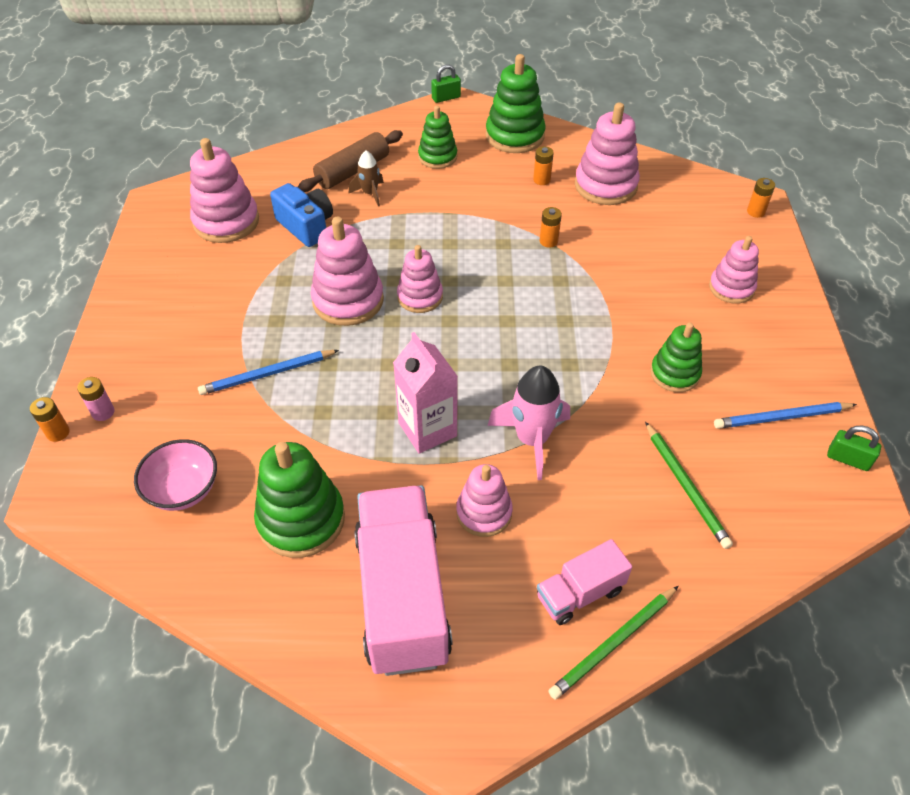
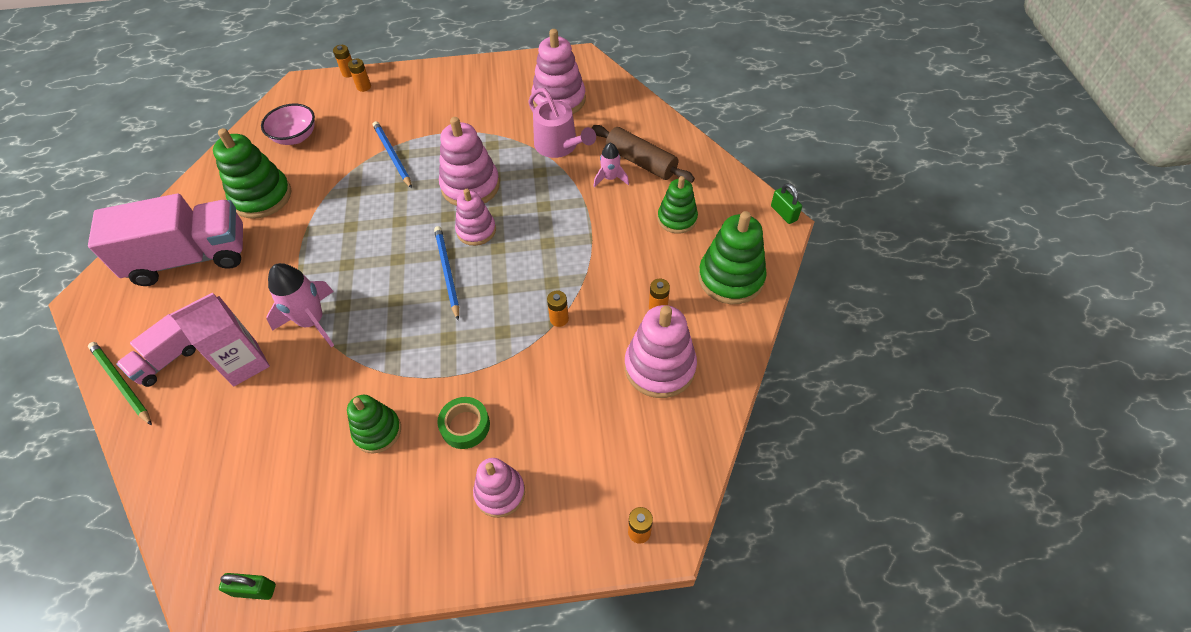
camera: 85 degrees right, 5 degrees up
pink battery [77,377,114,421] -> orange battery [348,59,371,92]
blue camera [270,183,333,247] -> pink watering can [528,88,596,158]
brown rocket [349,151,384,206] -> pink rocket [593,143,629,188]
pink carton [393,332,458,453] -> pink carton moved to [170,292,270,386]
pink stacking toy [456,464,513,537] -> none
pink truck [537,539,632,625] -> pink truck turned 105 degrees counterclockwise [116,314,196,387]
green pencil [645,422,733,549] -> none
blue pencil [714,402,857,429] -> blue pencil moved to [434,226,459,320]
green padlock [827,426,881,471] -> green padlock turned 75 degrees clockwise [219,573,276,600]
none -> green tape [437,397,490,449]

